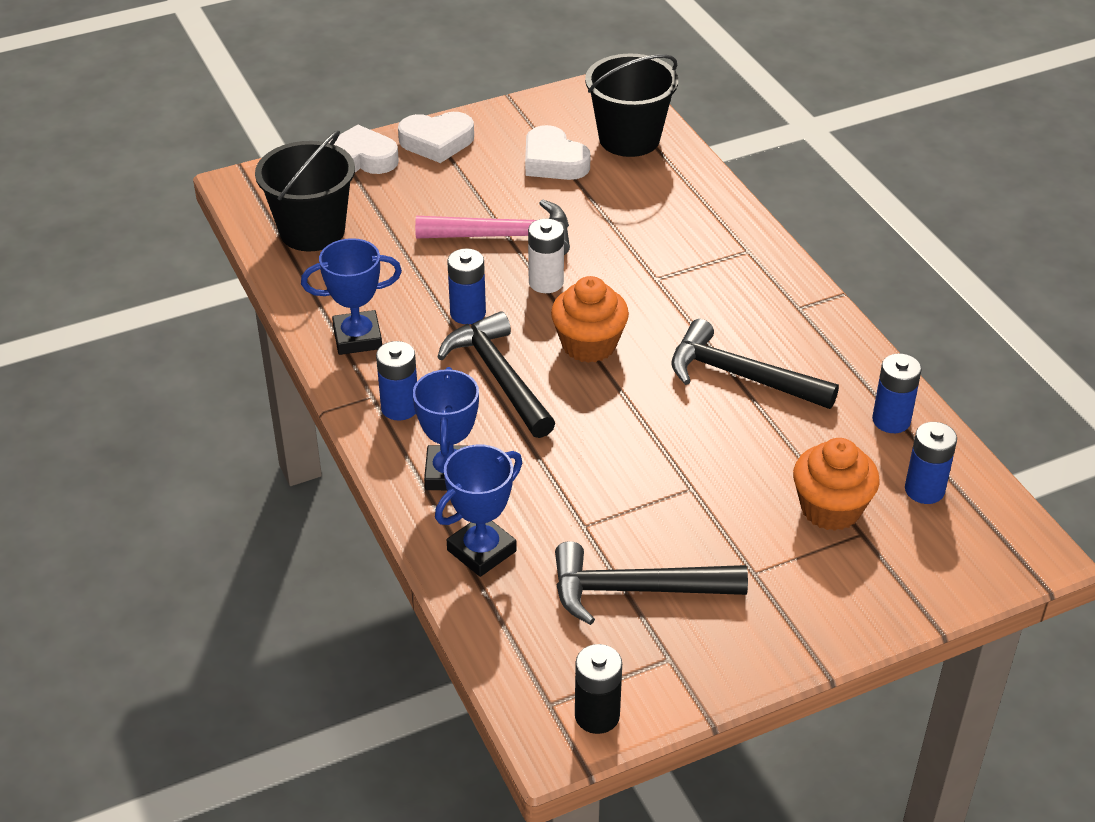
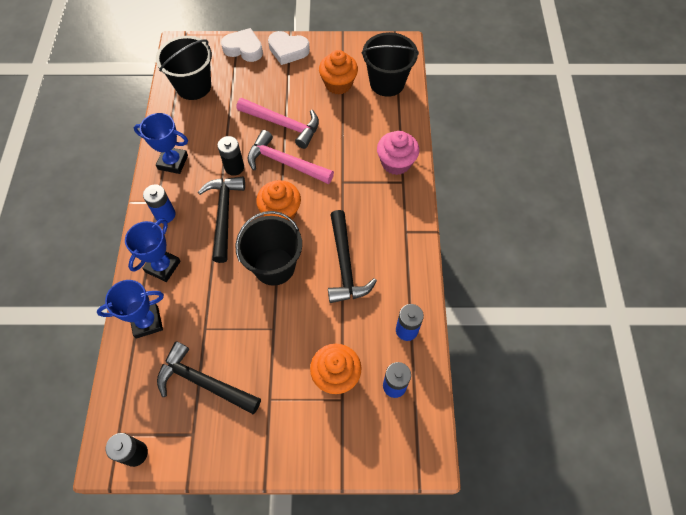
camera: 25 degrees right, 20 degrees up
blue battery [447,248,486,324] -> black battery [217,136,244,176]
white heart [525,125,590,180] -> orange cupcake [319,50,358,94]
white battery [528,219,564,293] -> pink hammer [247,130,334,184]
black hammer [672,319,839,409] -> black hammer turned 150 degrees counterclockwise [328,210,377,303]
none -> black bucket [235,211,302,286]
none -> pink cupcake [377,131,419,175]

